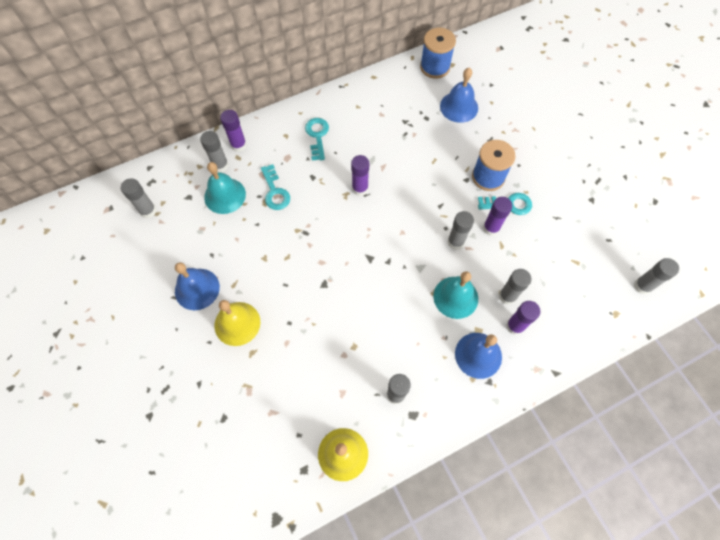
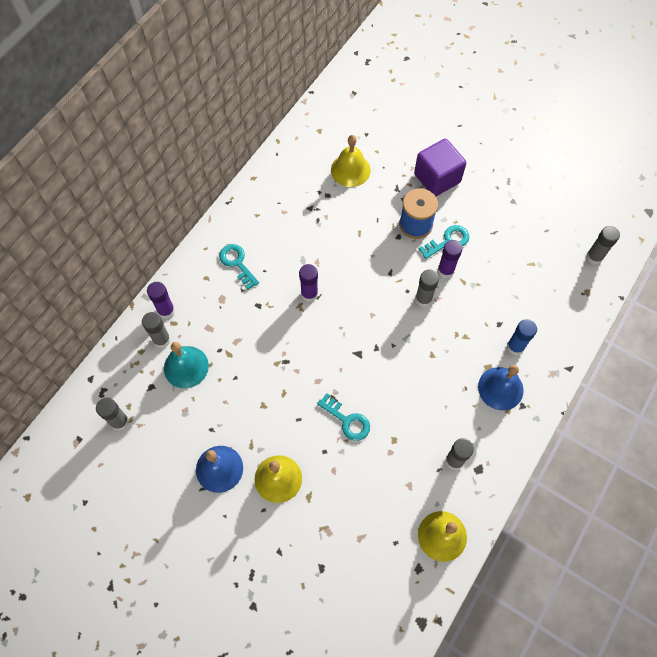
camera: 30 degrees left, 0 degrees up
turquoise key [261,164,290,210] -> turquoise key moved to [317,393,370,441]
blue spool [420,28,456,79] -> none
turquoise bell [433,271,478,319] -> none
blue bell [440,68,478,123] -> yellow bell [331,135,371,187]
grey glue stick [499,269,531,305] -> none
purple glue stick [506,301,540,335] -> blue glue stick [507,319,537,355]
none -> purple cube [414,139,466,196]

